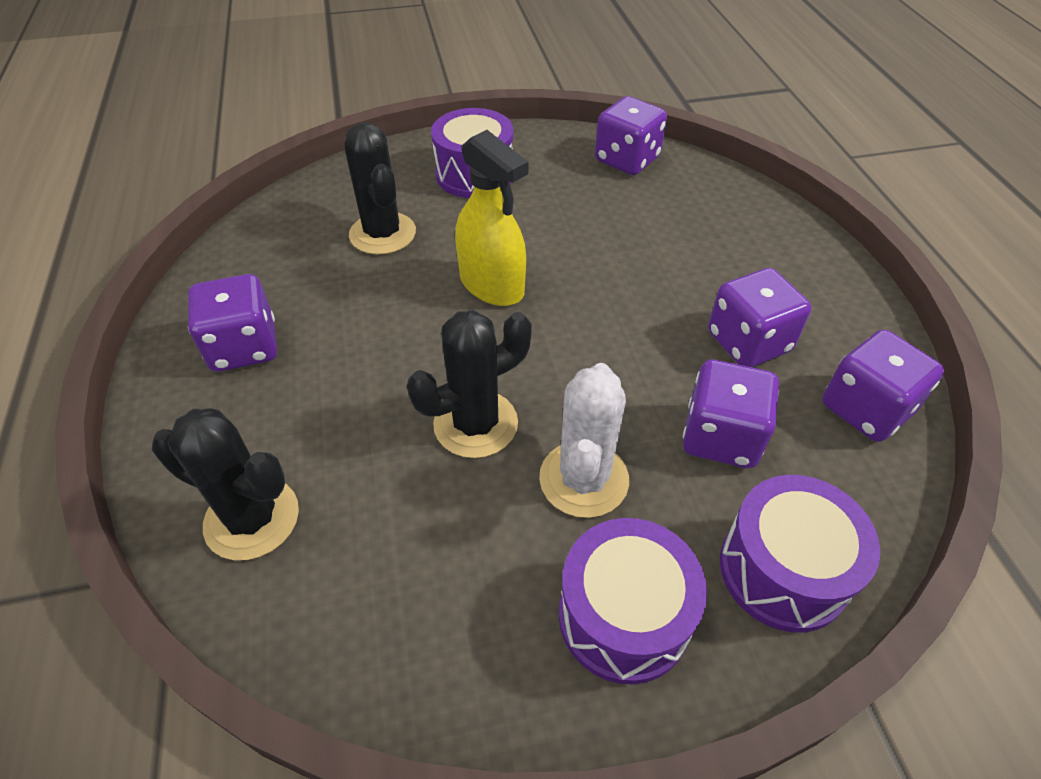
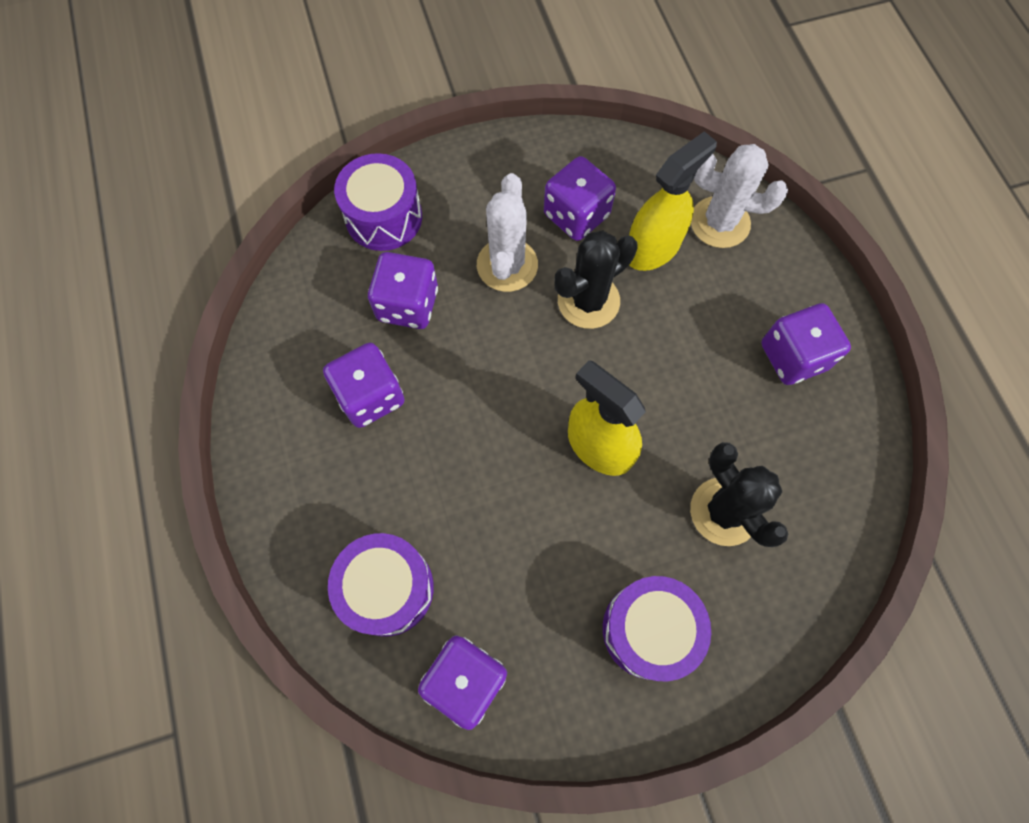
camera: 175 degrees right, 20 degrees up
black cactus [152,409,299,560] -> white cactus [691,144,788,248]
purple drum [559,518,707,684] -> purple drum moved to [328,533,434,637]
purple dice [822,330,944,442] -> purple dice moved to [544,156,616,241]
none -> yellow spray bottle [629,131,717,271]

